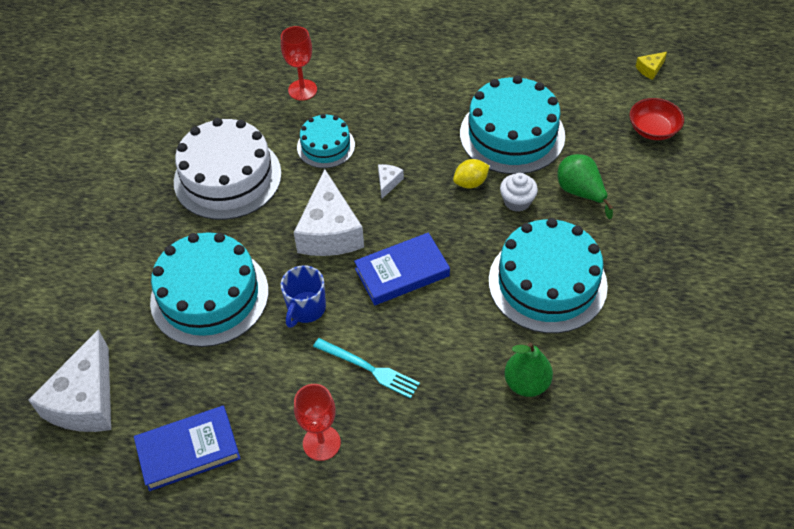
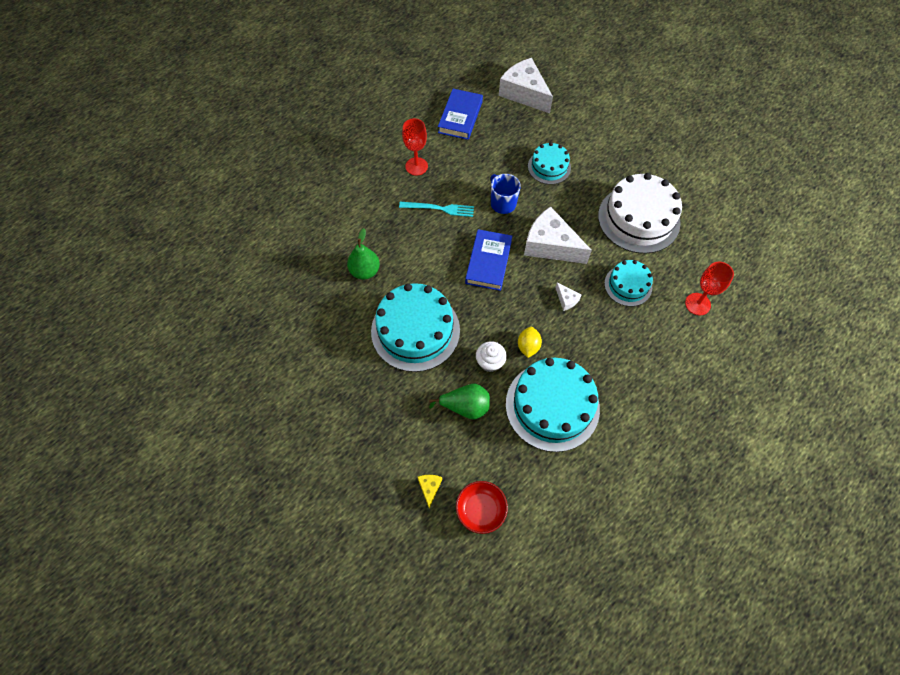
camera: 125 degrees right, 10 degrees up
turquoise cake [150,232,269,347] -> turquoise cake [528,142,571,184], size x0.55
turquoise fork [313,338,420,399] -> turquoise fork turned 150 degrees counterclockwise [399,202,474,217]
yellow cheese [635,52,667,80] -> yellow cheese moved to [418,475,442,508]

